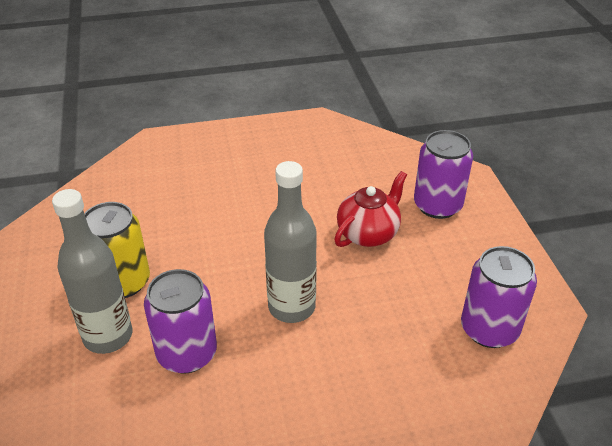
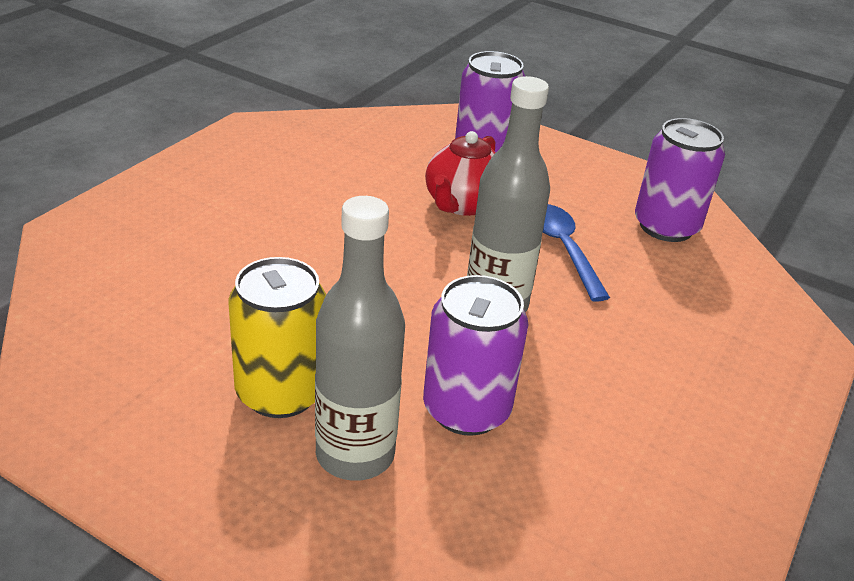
camera: 50 degrees left, 5 degrees down
red teapot [334,171,407,247] -> red teapot turned 150 degrees counterclockwise [425,131,496,216]
none -> blue spoon [543,204,610,302]

